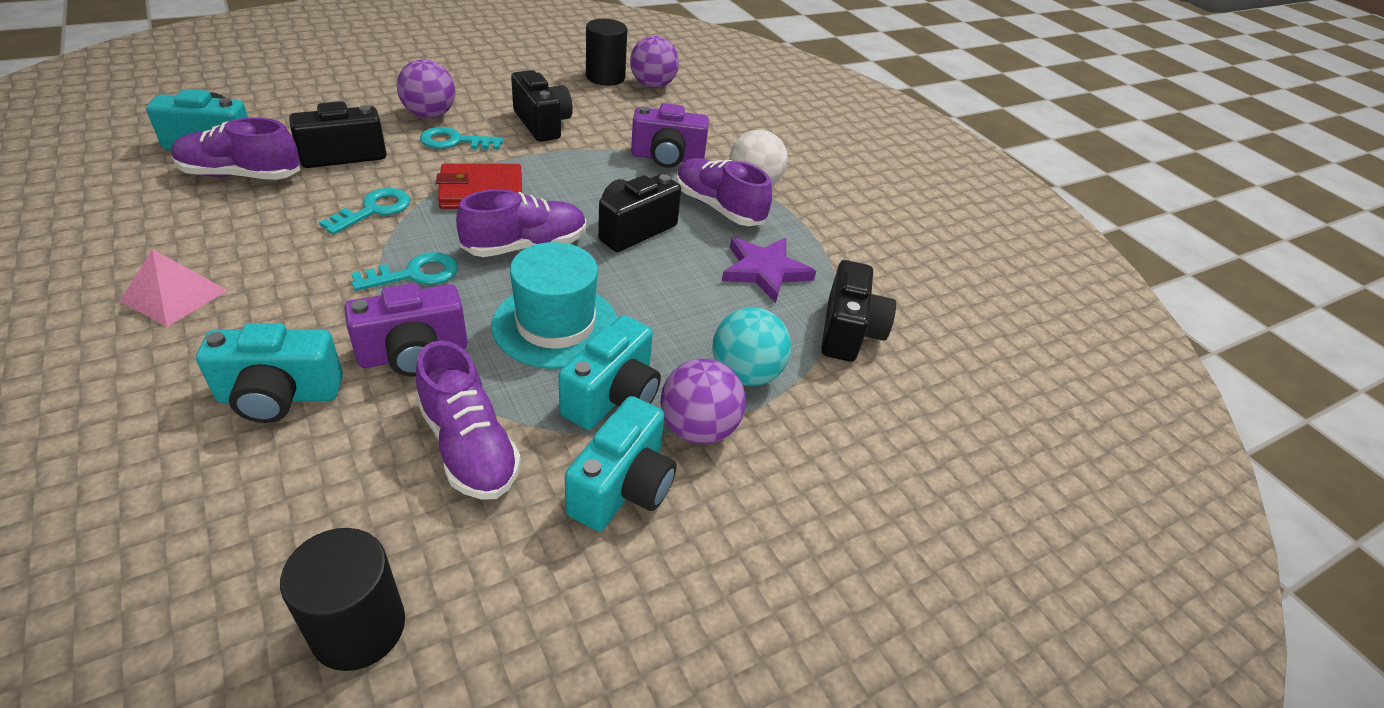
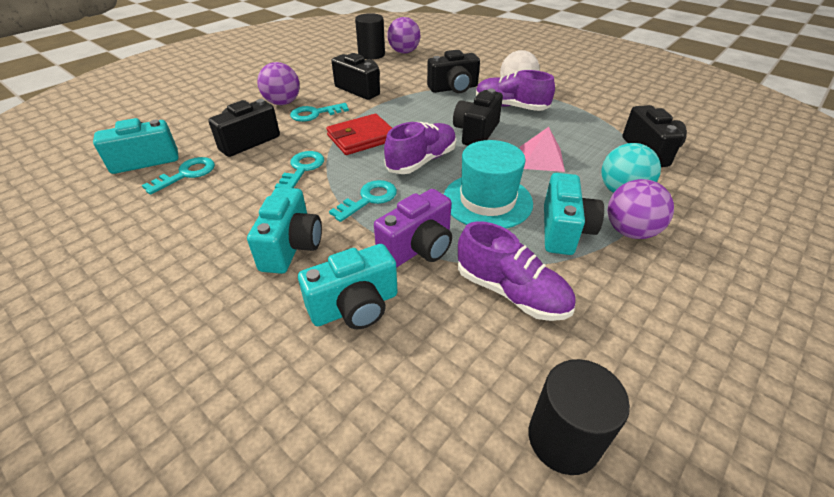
camera: 15 degrees left, 0 degrees up
pink pyramid [120,249,228,327] -> pink pyramid moved to [520,127,565,172]
purple shoe [171,117,300,180] -> turquoise key [142,157,215,195]
turquoise camera [565,396,677,531] -> turquoise camera moved to [247,187,322,274]
purple camera [631,103,709,168] -> black camera [427,50,480,93]
purple star [722,238,816,303] -> none

